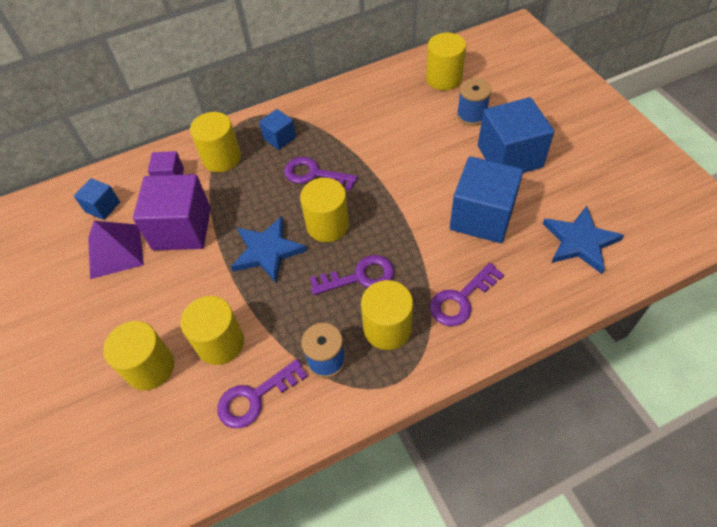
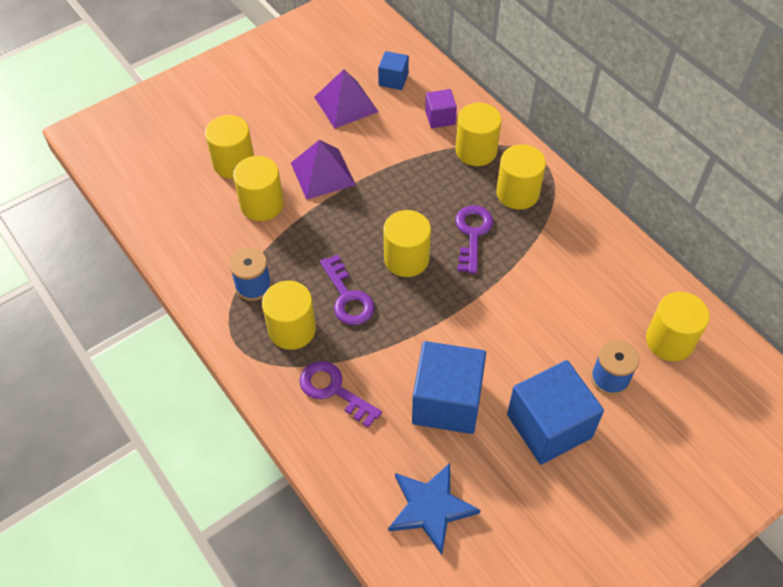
camera: 75 degrees right, 0 degrees up
purple cube [133,174,211,250] -> none
purple key [217,359,308,428] -> none
blue star [231,216,307,283] -> none
blue cube [259,109,296,150] -> yellow cylinder [496,144,546,210]
none -> purple pyramid [291,140,355,200]

